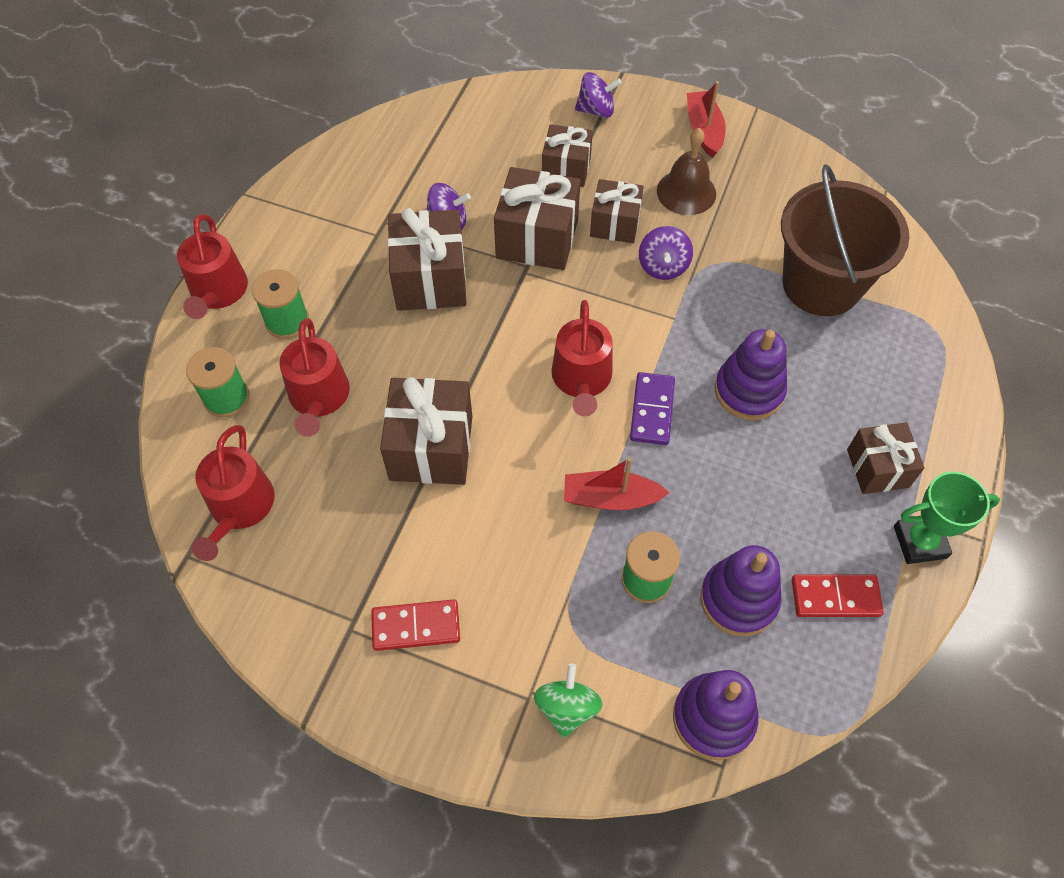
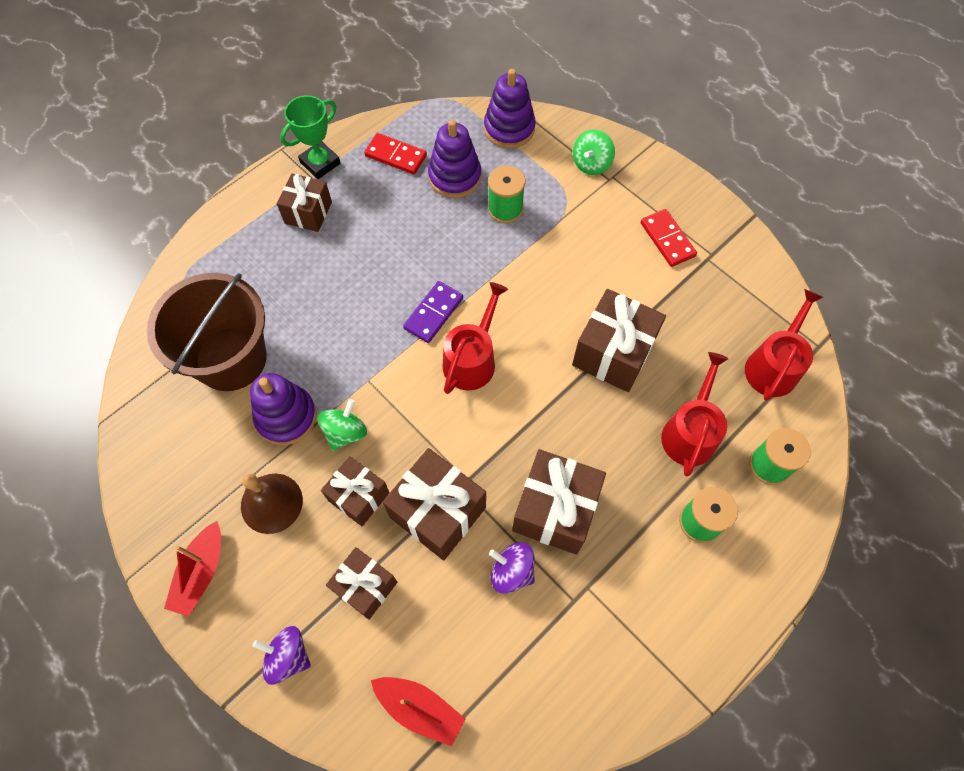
camera: 155 degrees left, 5 degrees up
red watering can [177,214,248,319] -> none
red domino [371,599,460,651] -> red domino turned 45 degrees clockwise [641,209,697,267]
red boat [564,458,670,510] -> red boat moved to [371,677,465,746]
purple spinning top [639,226,693,280] -> green spinning top [317,399,367,451]
purple stacking toy [715,329,787,420] -> purple stacking toy moved to [250,373,317,445]
green trophy [894,472,1000,564] -> green trophy turned 60 degrees counterclockwise [280,95,341,179]

